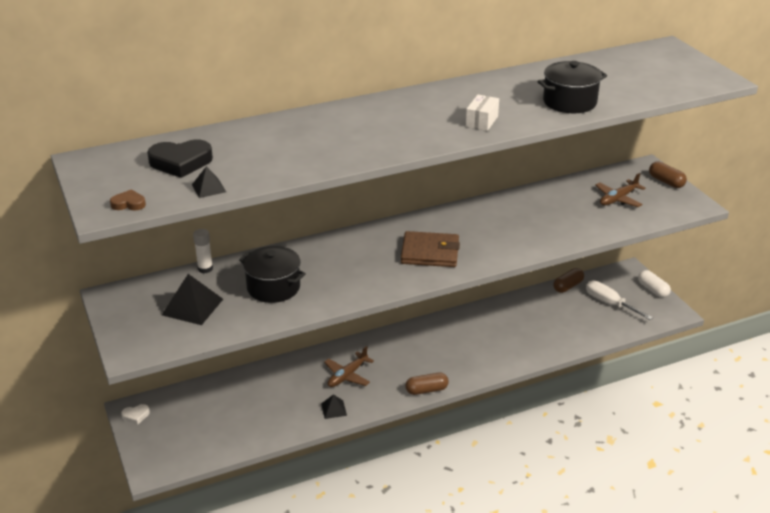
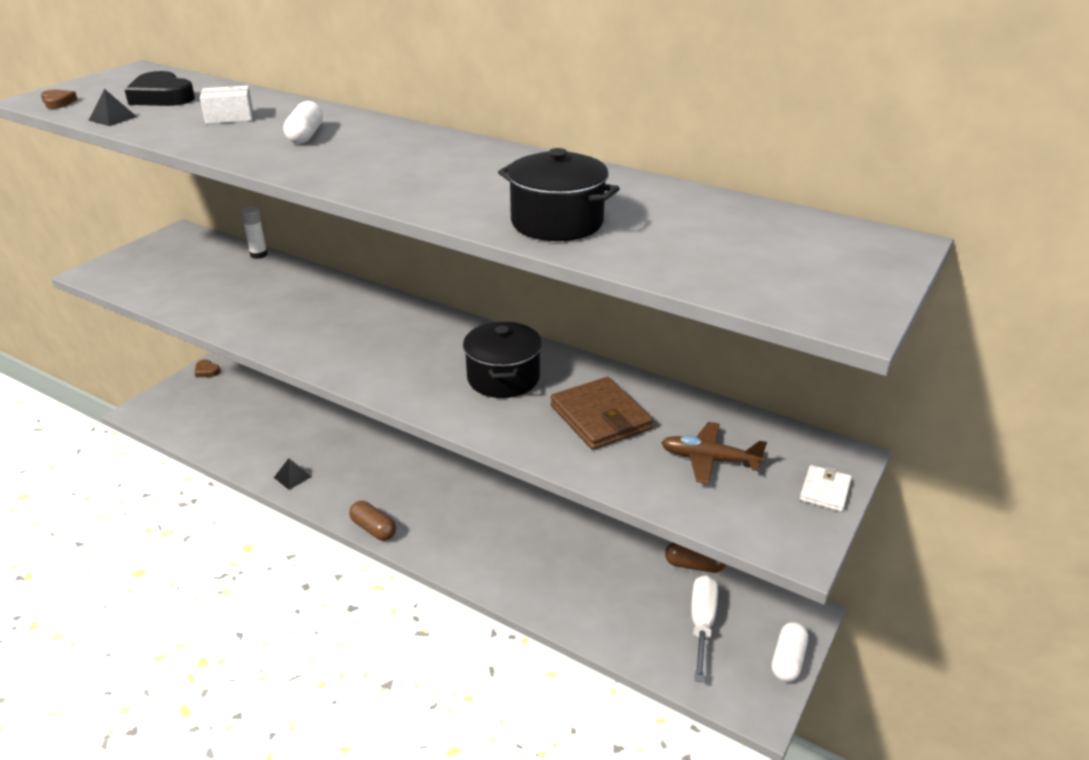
camera: 55 degrees right, 0 degrees up
white heart [121,404,150,425] -> brown heart [194,359,220,377]
black pyramid [162,274,223,325] -> none
black pot [239,246,306,303] -> black pot moved to [463,322,542,398]
brown plane [324,346,374,387] -> none
brown wallet [401,231,460,267] -> brown wallet moved to [550,377,653,450]
white box [466,95,499,131] -> white box moved to [200,86,253,124]
brown capsule [649,161,687,188] -> white wallet [800,465,852,512]
none -> white capsule [283,101,323,144]

